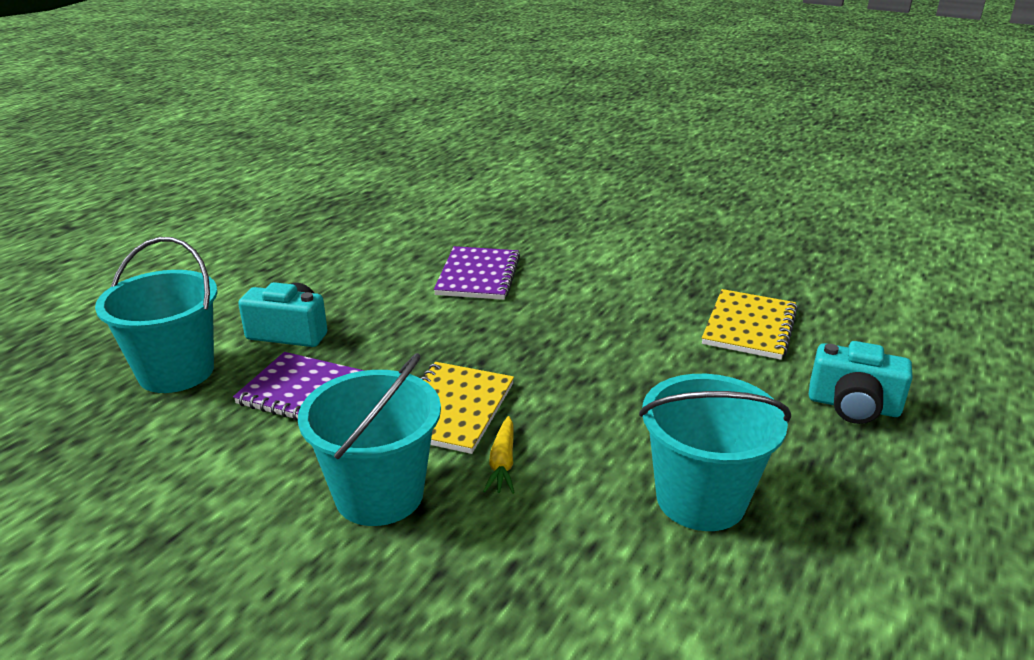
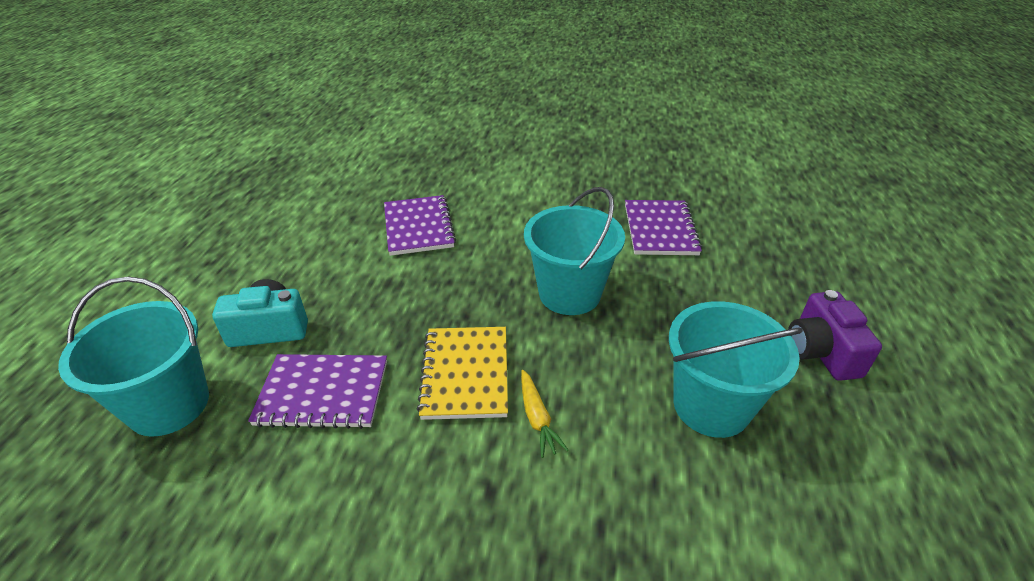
camera: 20 degrees left, 10 degrees up
turquoise bucket [298,353,441,526] -> turquoise bucket moved to [524,187,625,315]
yellow notebook [702,289,798,360] -> purple notebook [625,200,702,255]
turquoise camera [809,341,913,424] -> none
none -> purple camera [788,290,882,381]

